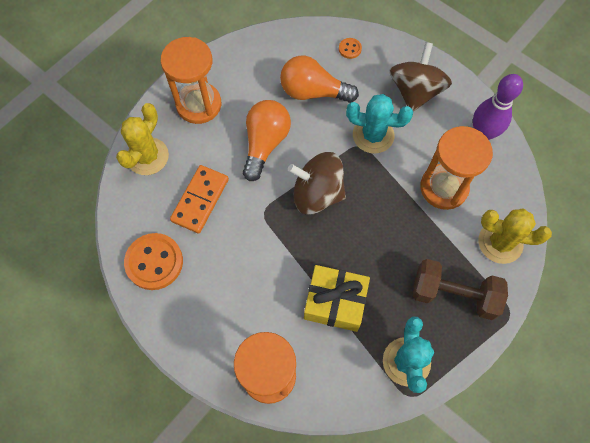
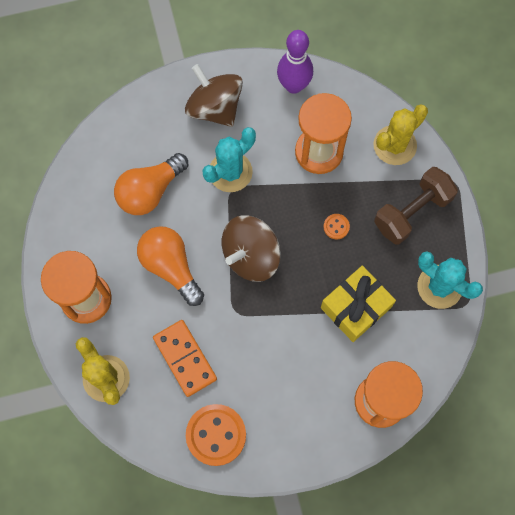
camera: 55 degrees left, 5 degrees up
orange button [339,38,362,59] -> orange button moved to [324,214,350,239]

